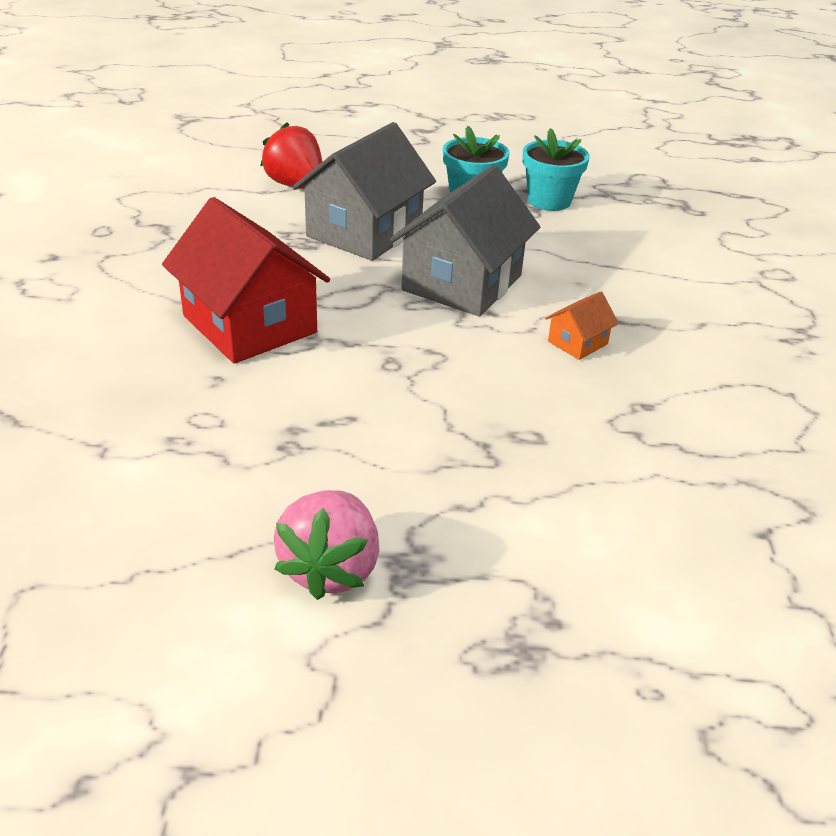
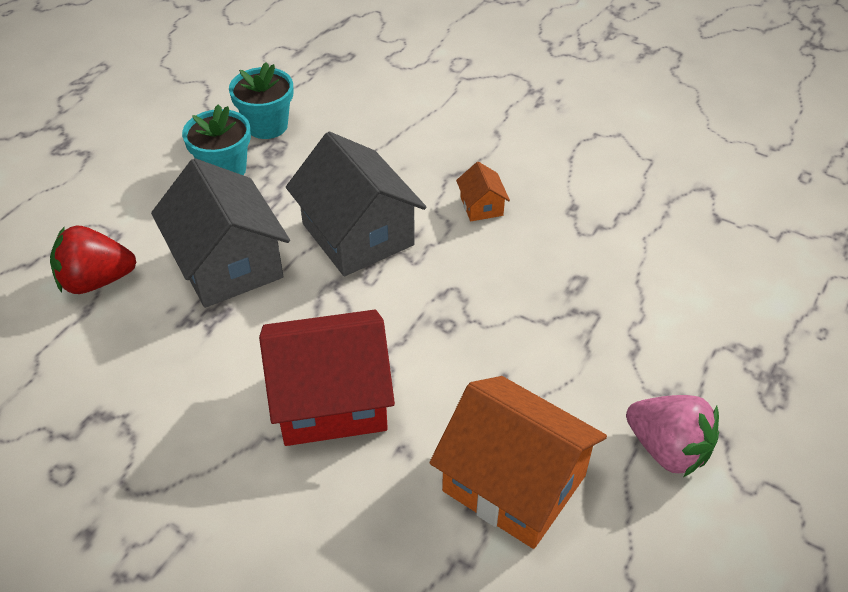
camera: 60 degrees left, 10 degrees up
none -> orange house [430,376,607,549]

